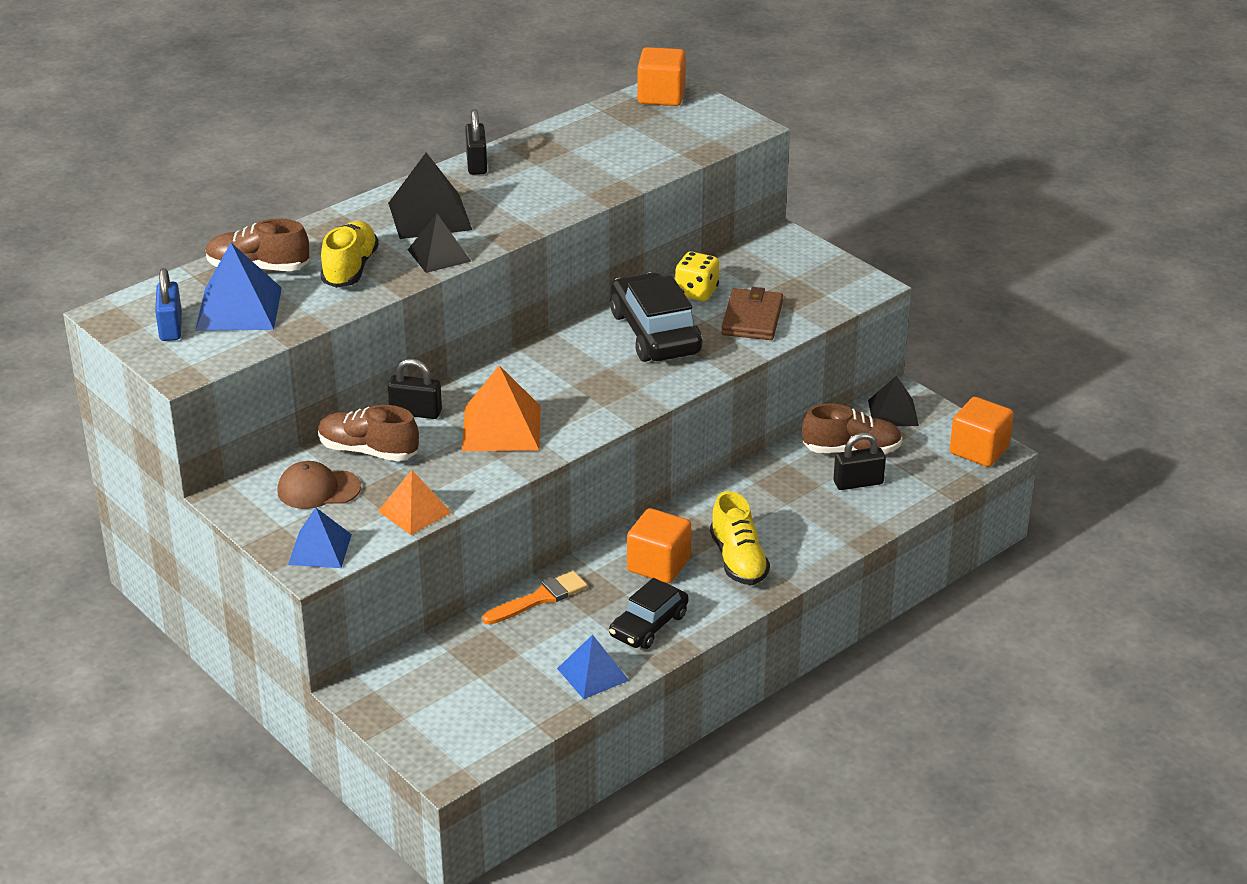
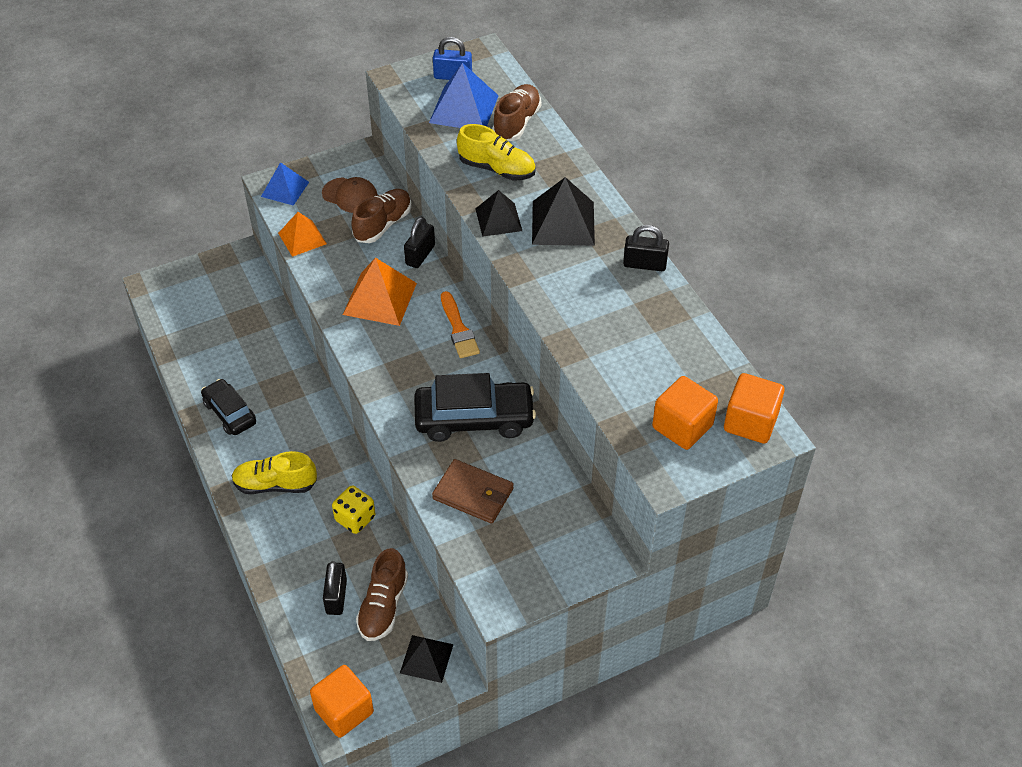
camera: 105 degrees right, 15 degrees up
brown cap [277,461,361,509] -> brown cap turned 105 degrees clockwise [322,177,378,213]
orange brush [482,571,587,625] -> orange brush moved to [441,291,480,358]
blue pyramid [557,635,629,699] -> none
orange cube [627,508,691,583] -> orange cube moved to [652,376,718,450]
yellow dice [675,252,719,301] -> yellow dice moved to [332,486,375,534]

